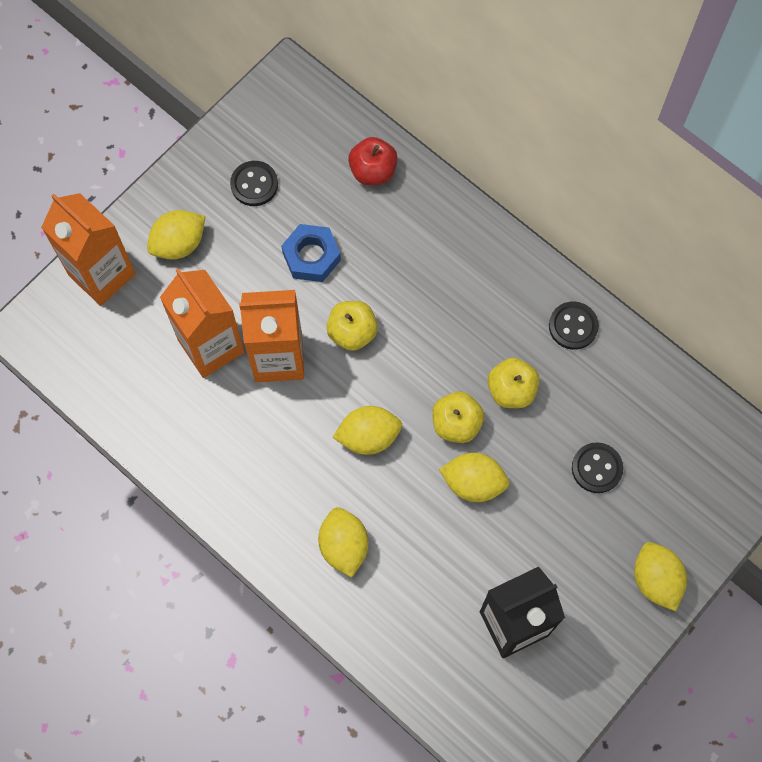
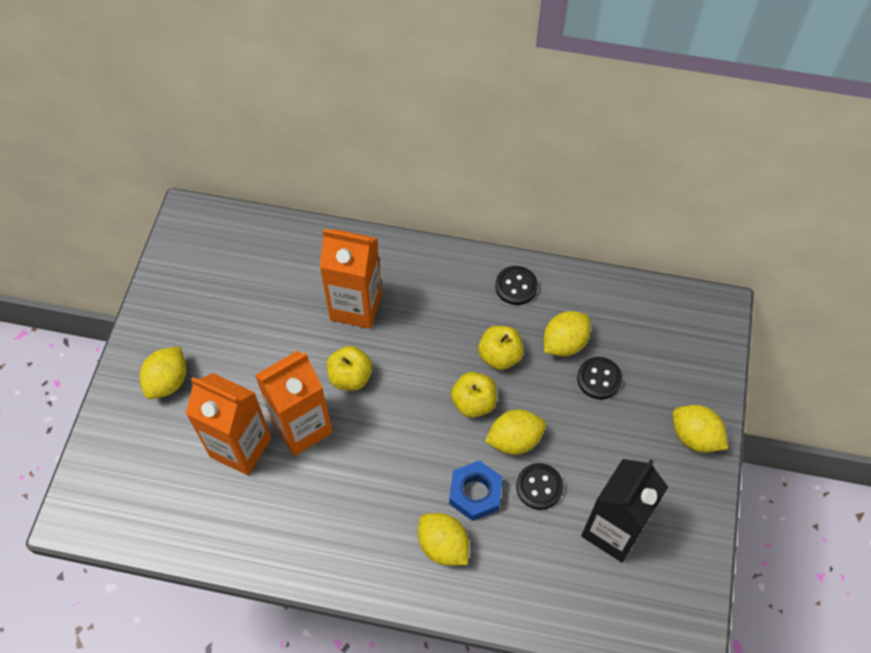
camera: 30 degrees left, 10 degrees down
orange carton [41,193,136,306] -> orange carton moved to [320,229,382,329]
black button [230,161,278,206] -> black button moved to [516,463,563,510]
blue nut [281,224,341,282] -> blue nut moved to [449,460,503,521]
yellow lemon [332,406,402,455] -> yellow lemon moved to [544,311,591,356]
red apple [348,137,398,185] -> none

